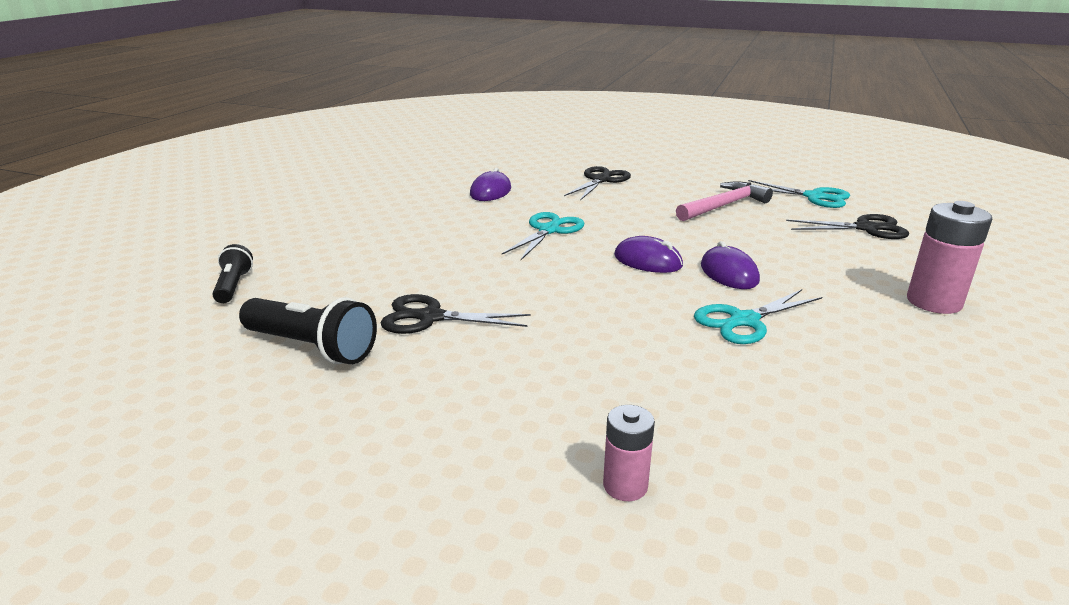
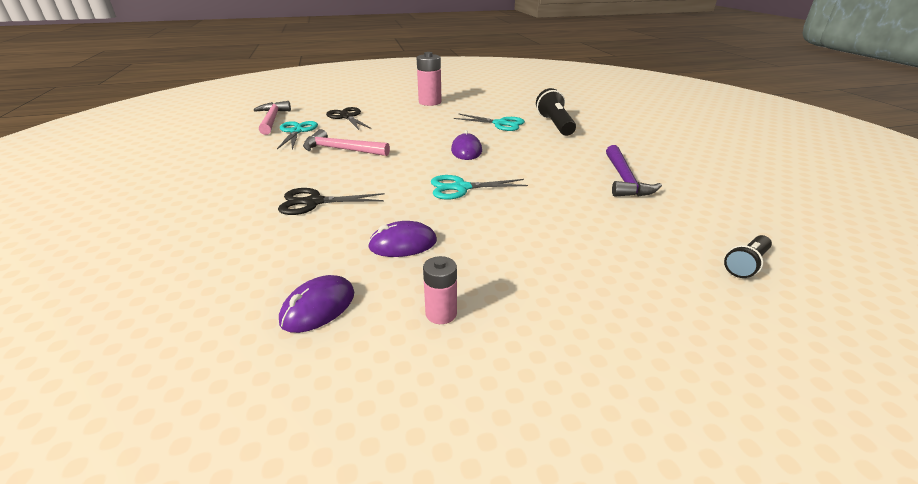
camera: 125 degrees left, 5 degrees up
black flashlight [239,297,377,364] -> black flashlight moved to [536,88,576,136]
black scissors [381,294,531,334] -> purple hammer [606,145,662,197]
pink battery [603,405,655,501] -> pink battery moved to [423,256,457,324]
purple mouse [701,241,760,289] -> purple mouse moved to [279,275,354,333]
none -> pink hammer [254,101,291,135]

